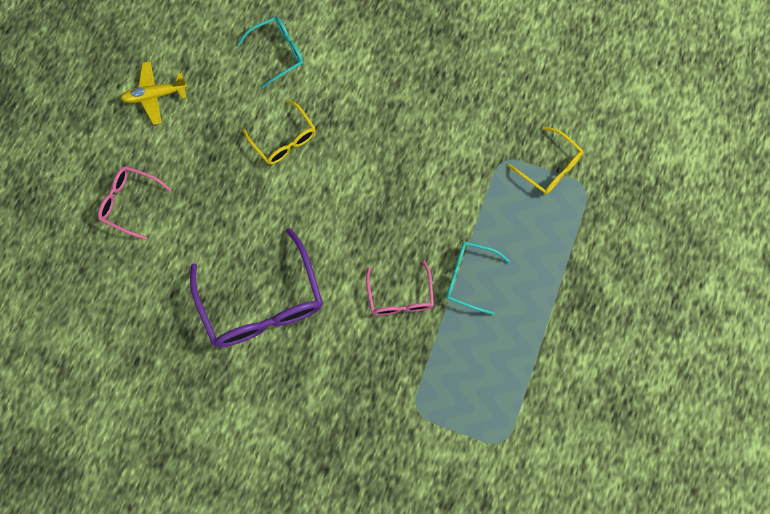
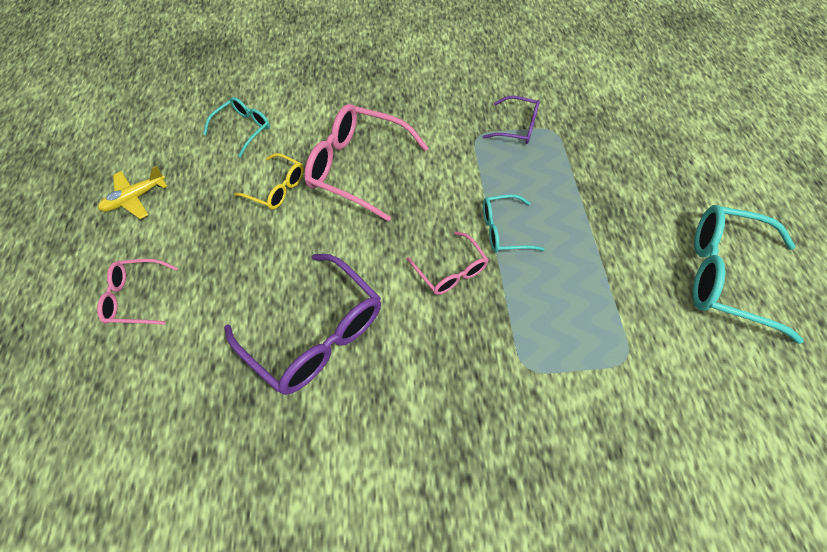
camera: 25 degrees left, 15 degrees down
yellow glasses [508,127,583,195] -> purple glasses [483,96,540,144]
none -> pink glasses [304,104,429,222]
none -> turquoise glasses [693,205,804,344]

